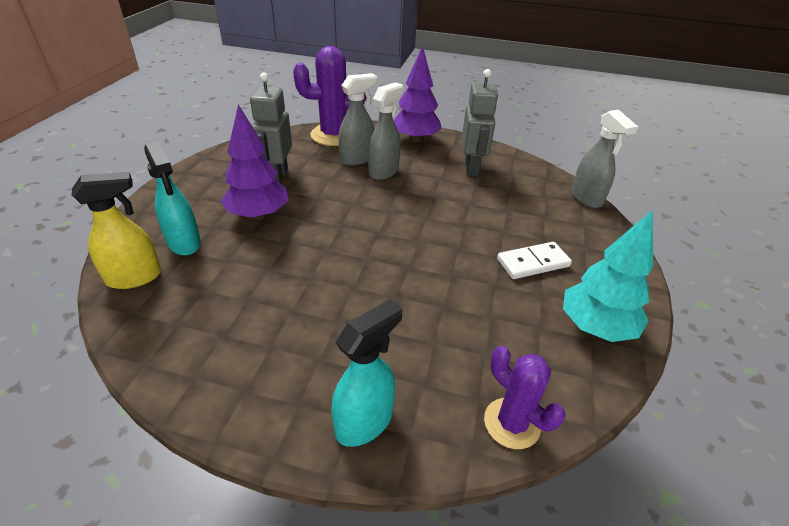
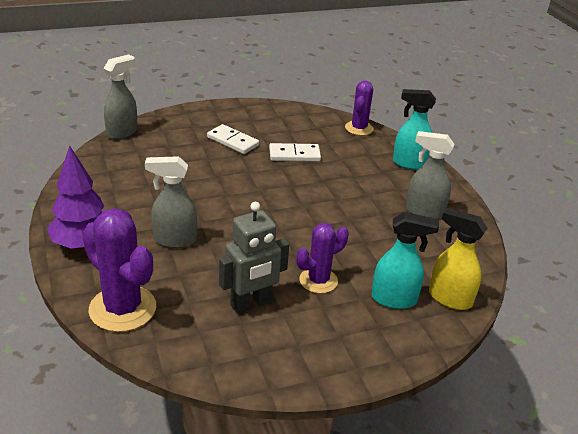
camera: 125 degrees left, 5 degrees down
turquoise spray bottle [144,142,201,255] -> turquoise spray bottle turned 75 degrees clockwise [371,212,439,309]
purple tree [221,104,288,220] -> purple cactus [297,223,349,293]
grey spray bottle [339,73,377,166] -> grey spray bottle moved to [406,131,454,219]
grey robot [462,69,498,176] -> none
turquoise tree [563,210,653,342] -> none
none -> white domino [269,143,321,162]

